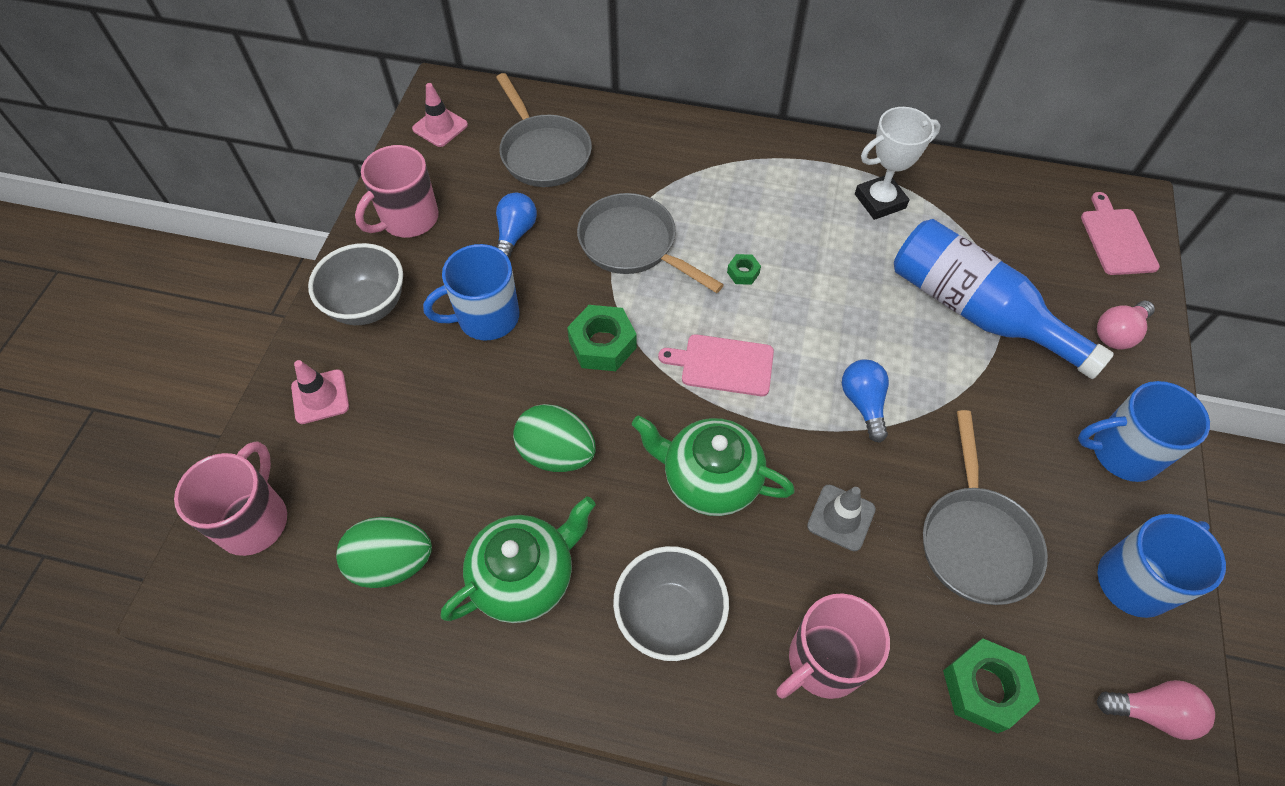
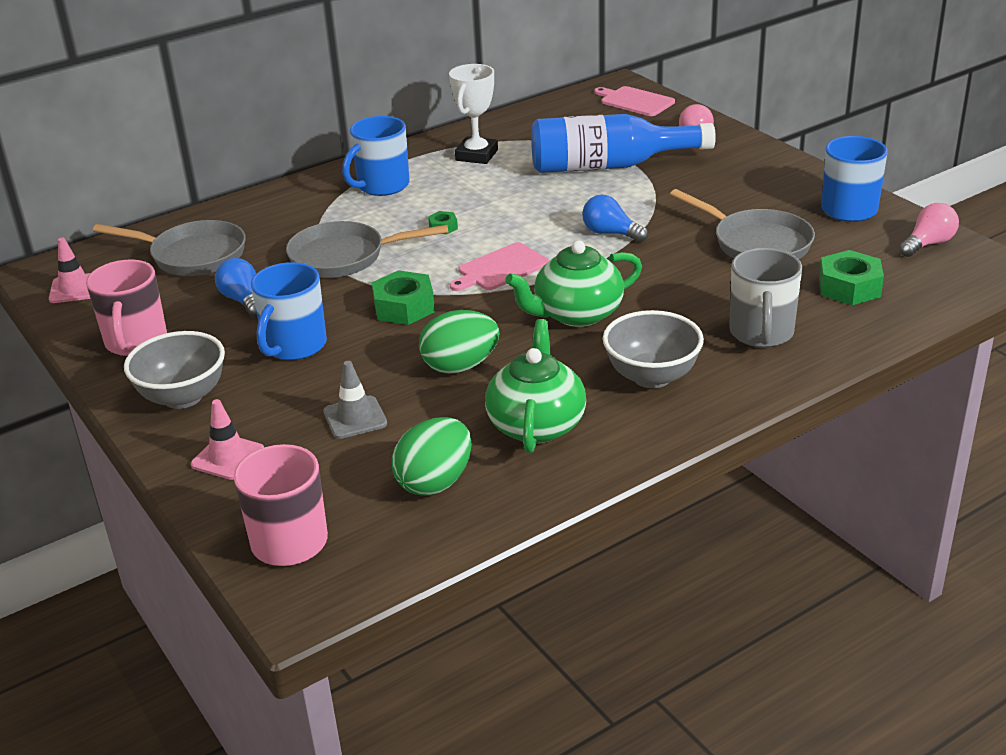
camera: 45 degrees left, 25 degrees down
pink mug [776,593,890,699] -> grey mug [729,248,802,348]
grey traffic cone [807,484,876,551] -> grey traffic cone moved to [323,361,387,439]
blue mug [1078,381,1210,482] -> blue mug moved to [342,116,409,196]

